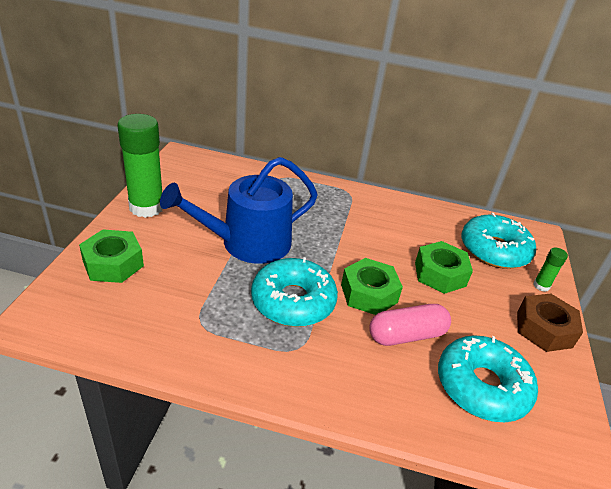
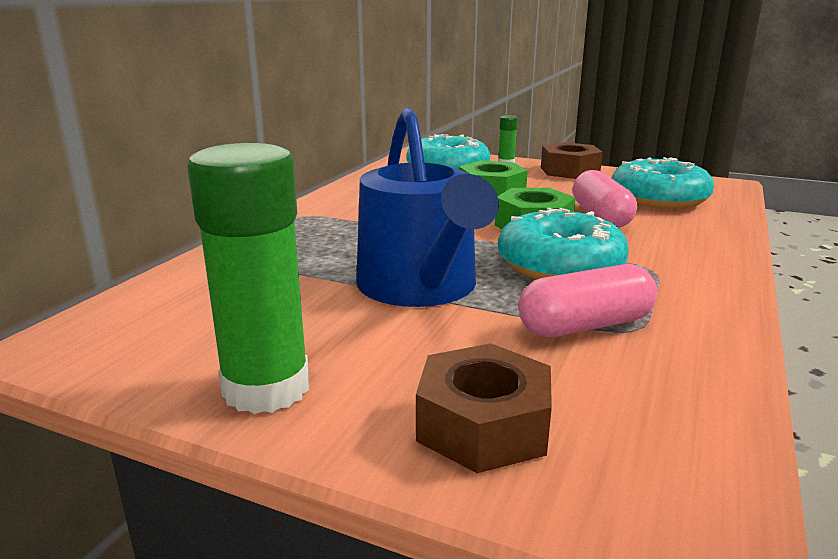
camera: 75 degrees left, 15 degrees down
green nut [79,229,144,283] -> brown nut [416,343,552,473]
none -> pink capsule [518,264,658,337]

